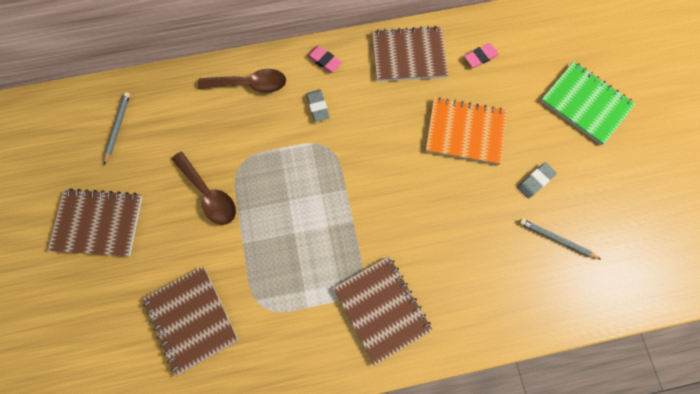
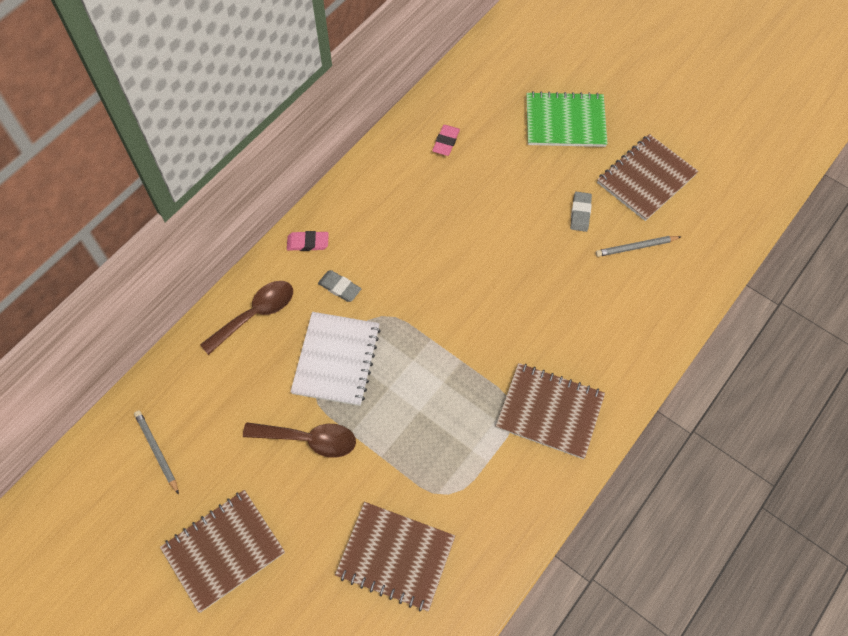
camera: 40 degrees left, 10 degrees down
brown notebook [372,26,448,82] -> brown notebook moved to [597,134,698,221]
orange notebook [425,97,507,165] -> none
none -> white notebook [290,312,381,406]

